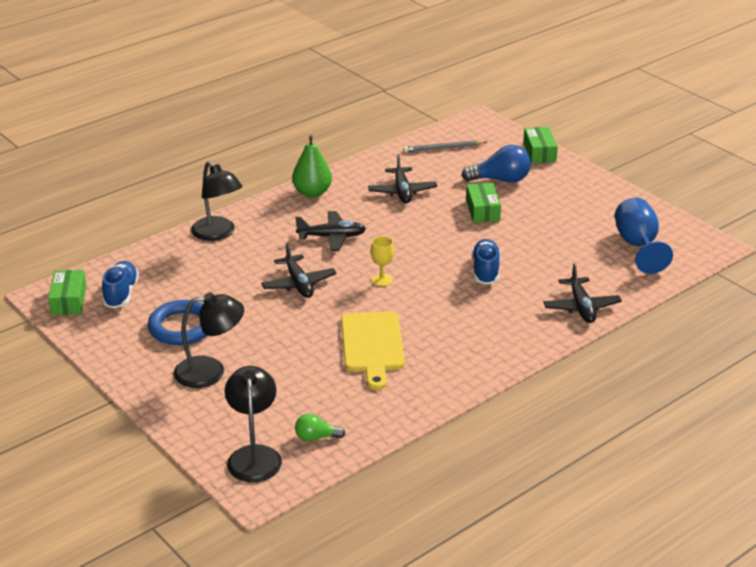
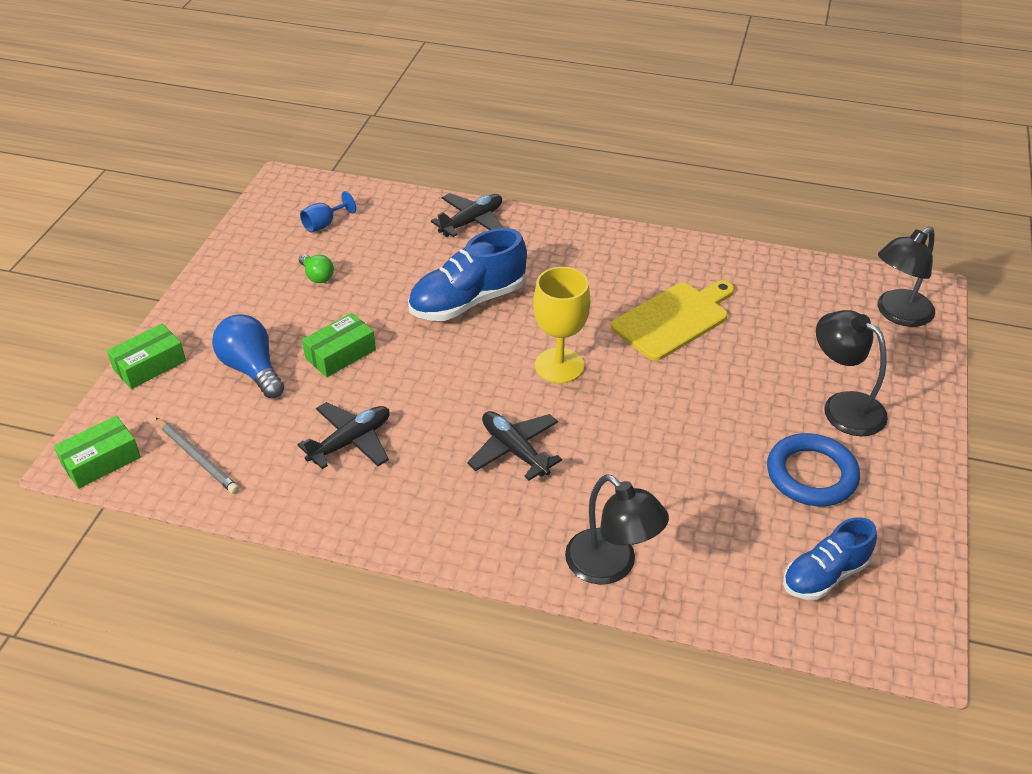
camera: 125 degrees left, 10 degrees up
green box [48,270,86,315] -> green box moved to [54,416,141,489]
black lamp [191,161,242,241] -> black lamp turned 120 degrees clockwise [565,474,669,585]
black plane [261,243,337,298] -> none
green pear [292,135,332,197] -> none
green light bulb [295,413,346,441] -> green light bulb moved to [299,254,334,283]
yellow goblet [371,236,394,286] -> yellow goblet [533,267,591,383], size x1.83
blue shoe [471,239,500,285] -> blue shoe [408,228,527,321], size x1.53
blue goblet [615,198,673,274] -> blue goblet [300,191,356,233], size x0.55

